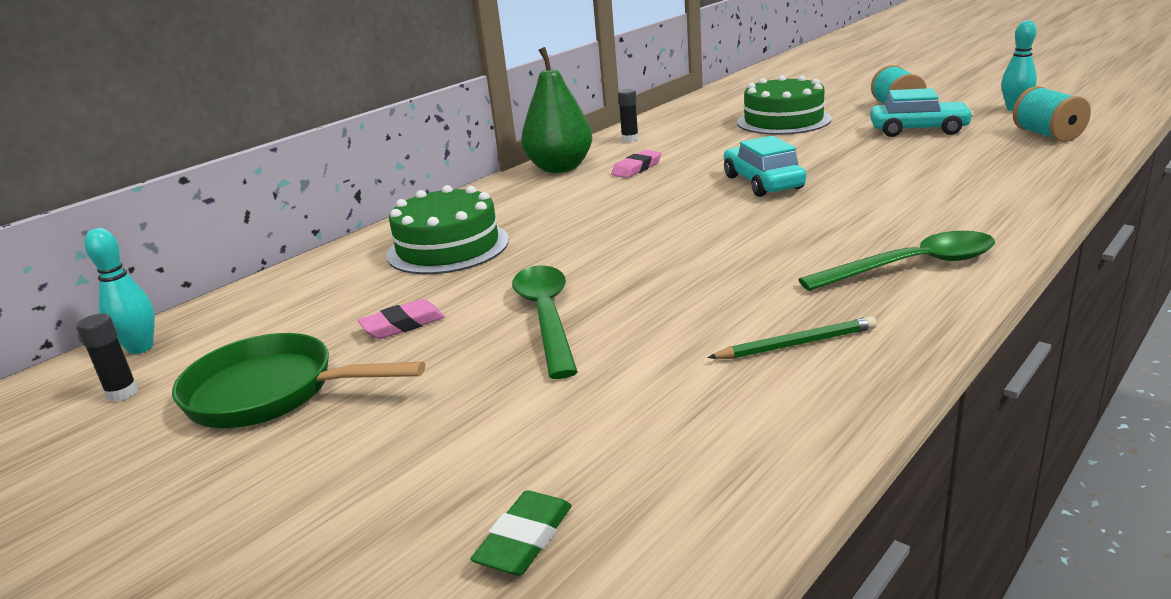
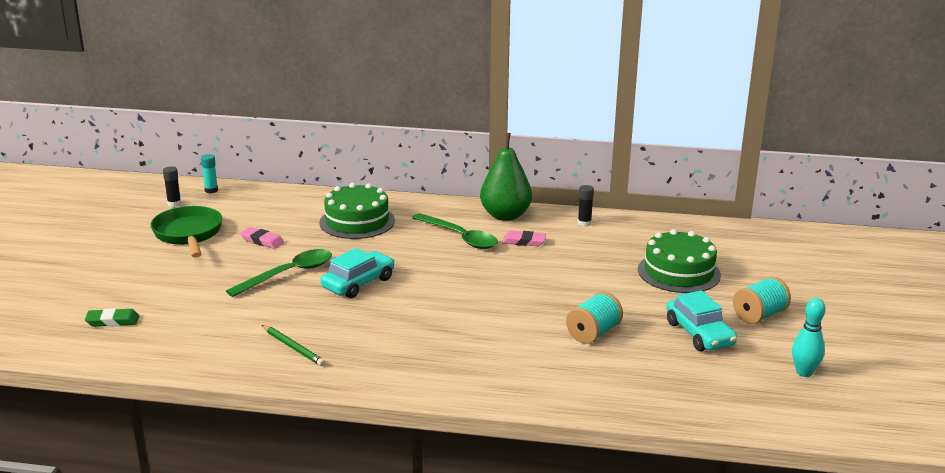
camera: 55 degrees right, 0 degrees up
turquoise bowling pin [84,228,155,354] -> turquoise glue stick [201,154,218,193]
turquoise car [724,136,806,197] -> turquoise car moved to [321,248,395,298]
green spoon [798,231,995,291] -> green spoon moved to [412,213,498,249]
turquoise spool [1013,86,1091,142] -> turquoise spool moved to [566,292,623,344]

